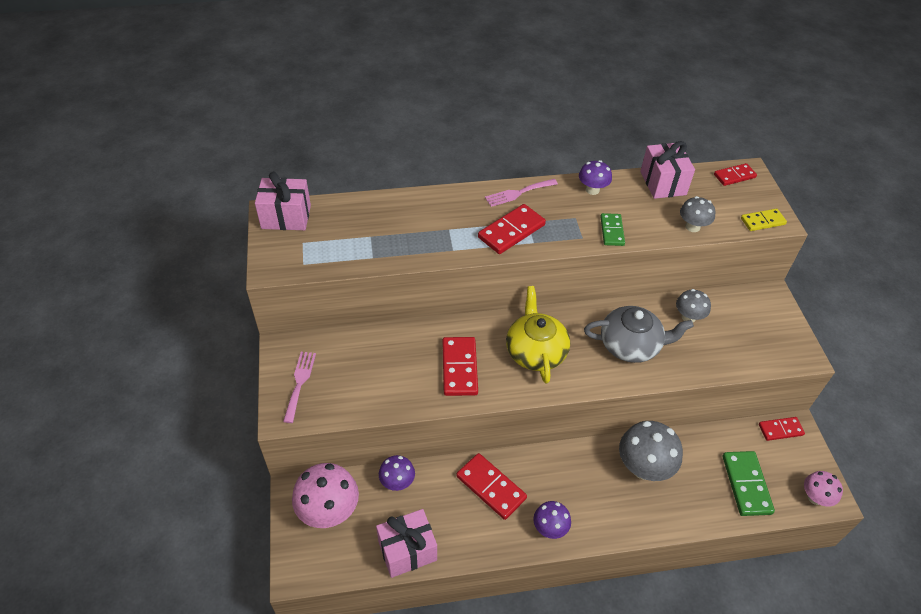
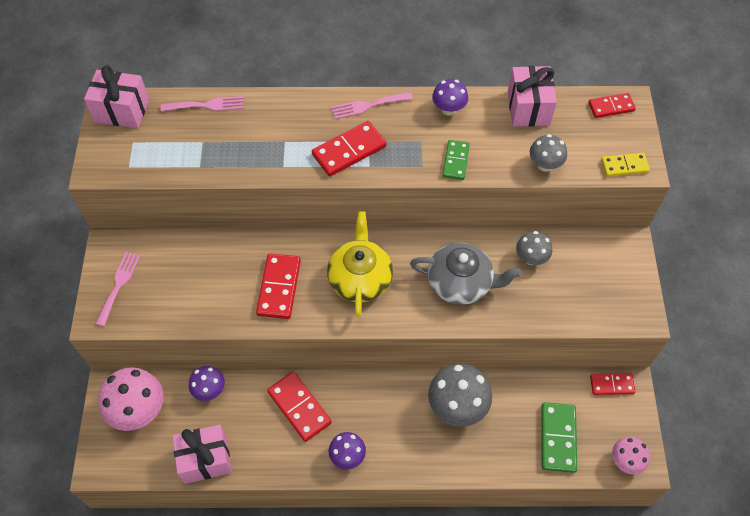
camera: 10 degrees right, 10 degrees up
none -> pink fork [161,96,243,111]

